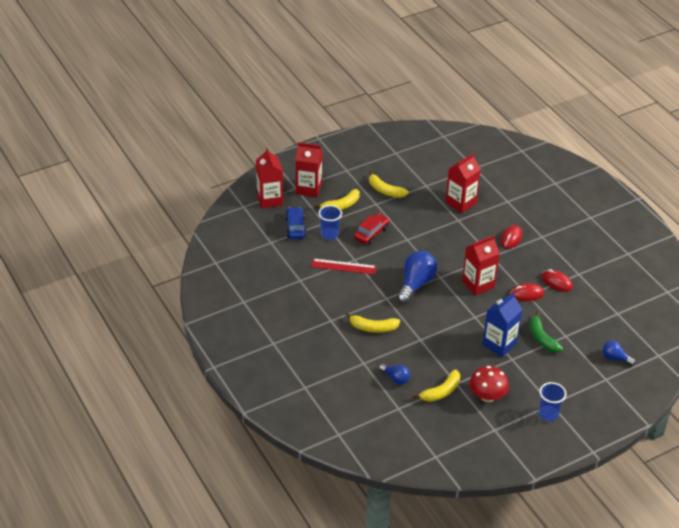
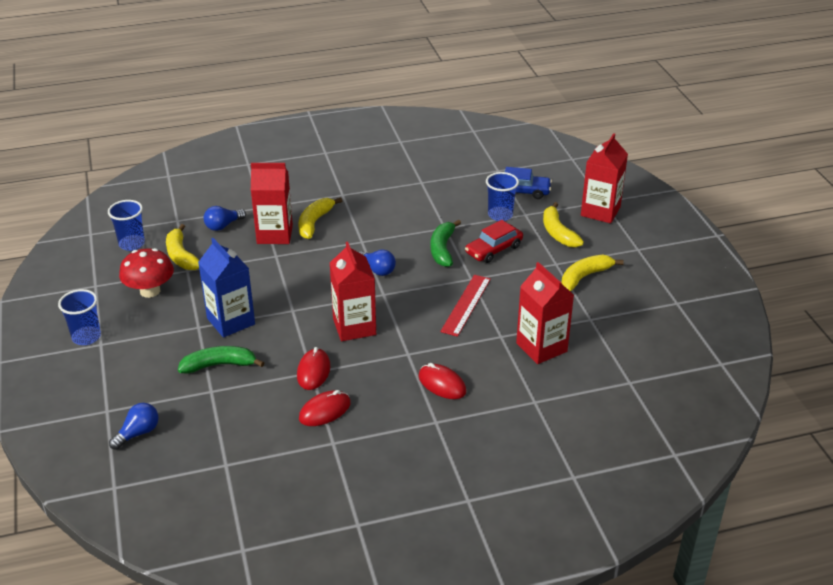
camera: 105 degrees right, 5 degrees down
red carton [256,148,283,208] -> red carton moved to [251,163,293,244]
red ruler [311,258,377,275] -> red ruler moved to [440,275,491,337]
red car [354,213,390,244] -> red car turned 90 degrees clockwise [465,220,523,263]
blue light bulb [397,251,438,304] -> blue light bulb [359,250,396,276], size x0.55
none -> blue cup [108,200,145,251]
none -> green banana [431,220,461,267]

